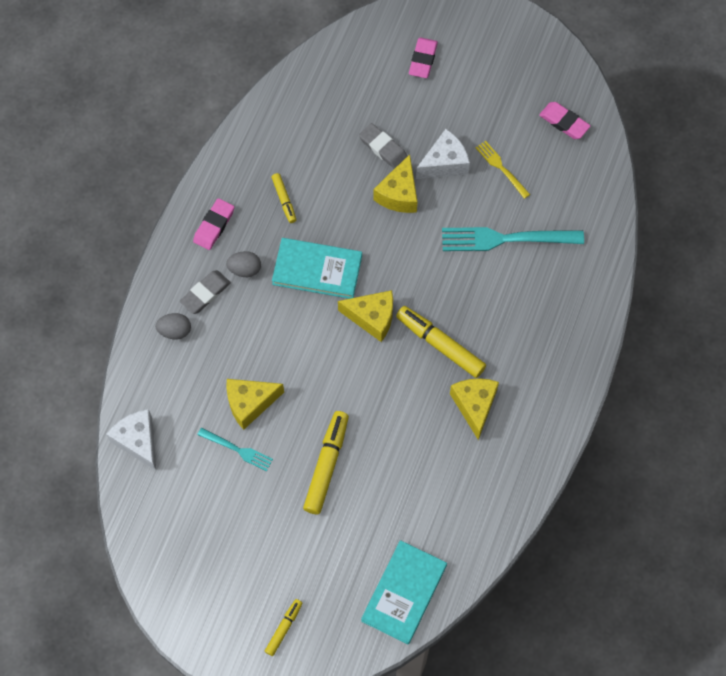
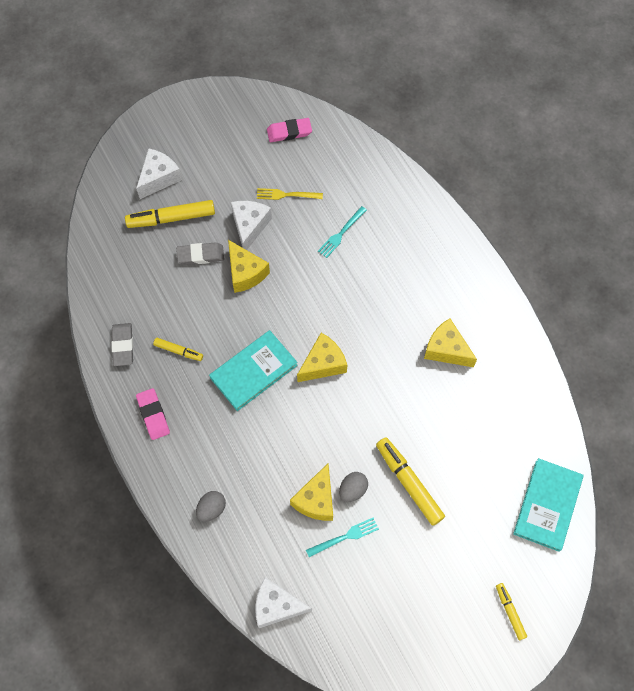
camera: 50 degrees left, 0 degrees up
grey eraser [180,270,231,314] -> grey eraser moved to [111,323,133,366]
grey egg [226,251,261,277] -> grey egg moved to [339,472,368,502]
turquoise book [361,540,447,645] -> turquoise book turned 45 degrees clockwise [513,458,584,552]
yellow marker [396,306,486,378] -> yellow marker moved to [125,200,215,228]
pink eraser [409,37,438,78] -> white cheese [136,148,182,199]
turquoise fork [442,227,584,251] -> turquoise fork [318,206,367,258], size x0.54

